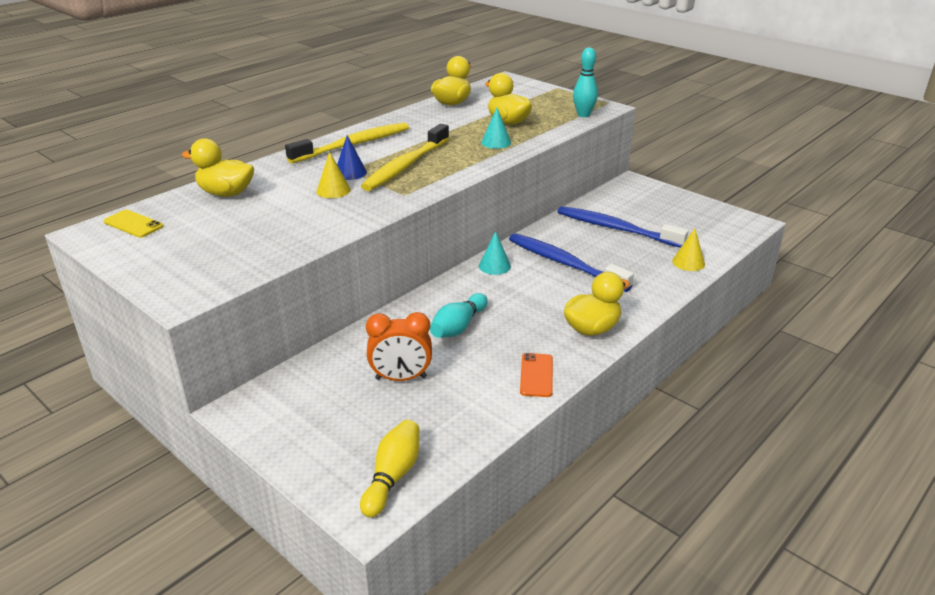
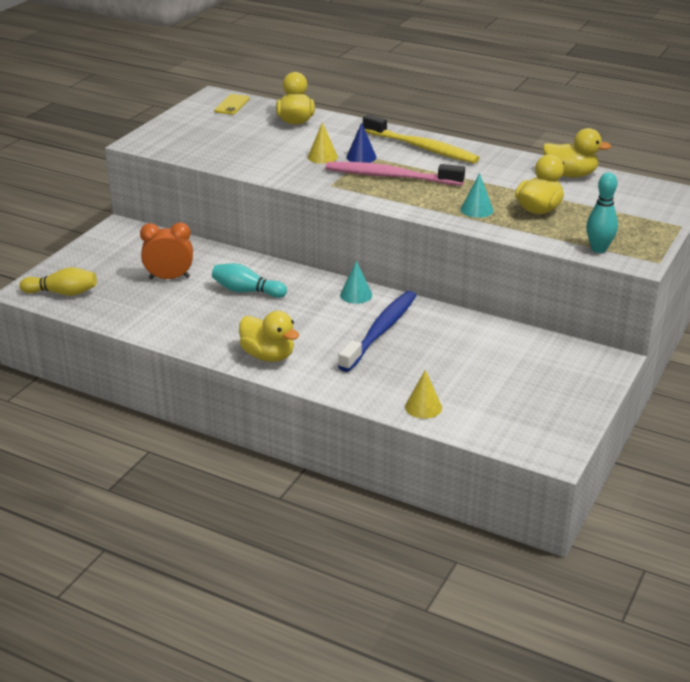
camera: 75 degrees right, 0 degrees up
yellow toothbrush [361,124,449,191] -> pink toothbrush [326,162,465,186]
orange clock [366,312,432,381] -> orange clock turned 105 degrees clockwise [140,222,193,279]
orange phone [520,353,553,397] -> none
blue toothbrush [557,206,688,248] -> none

